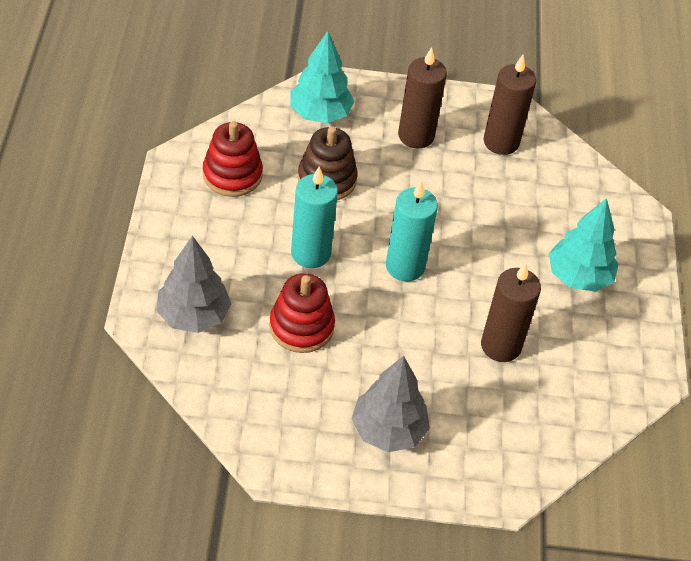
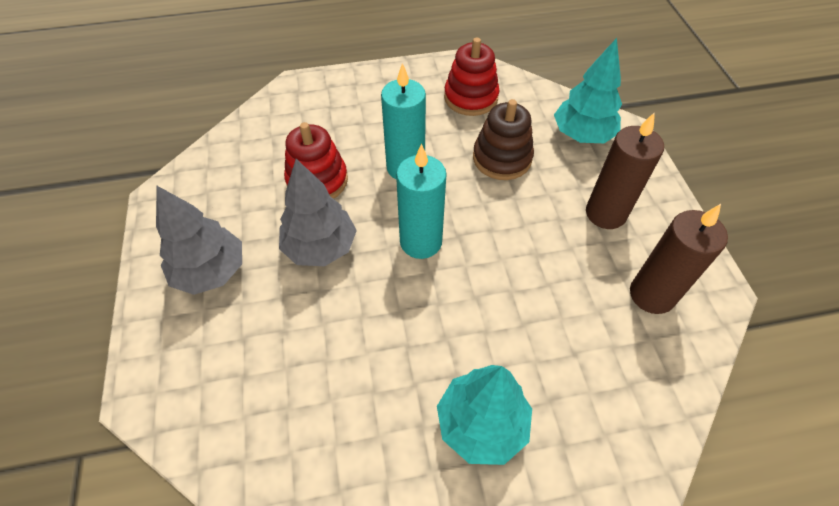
camera: 80 degrees right, 5 degrees up
grey tree [157,236,232,333] -> grey tree moved to [279,159,357,266]
brown candle [481,263,541,362] -> none

